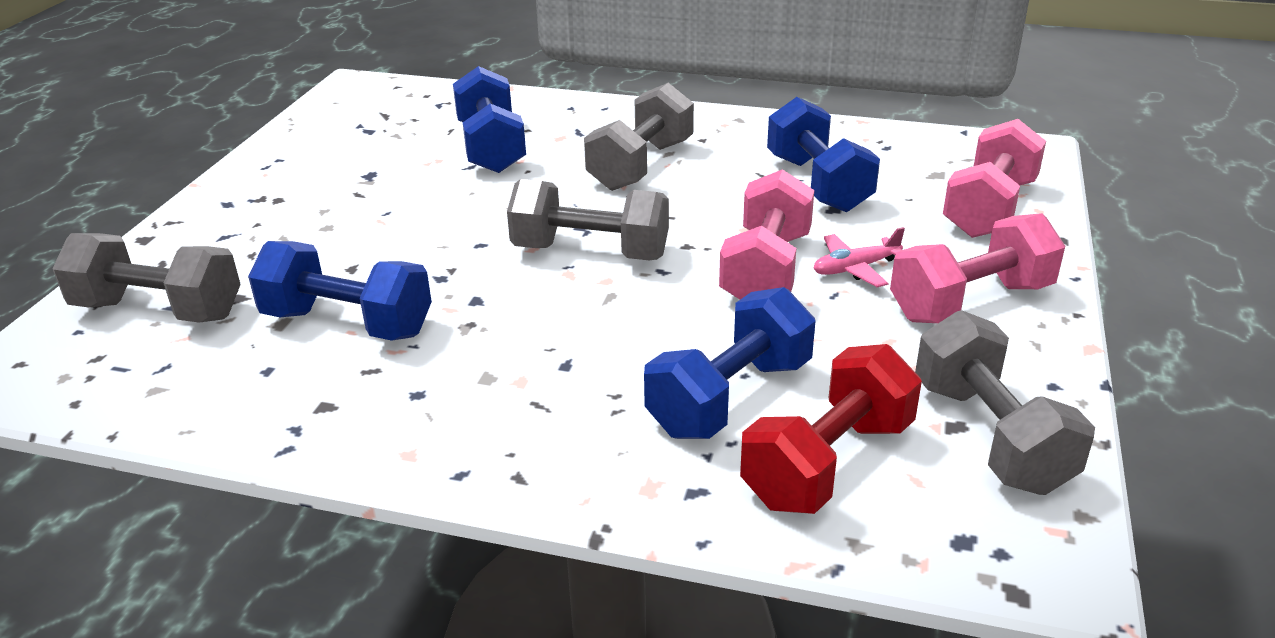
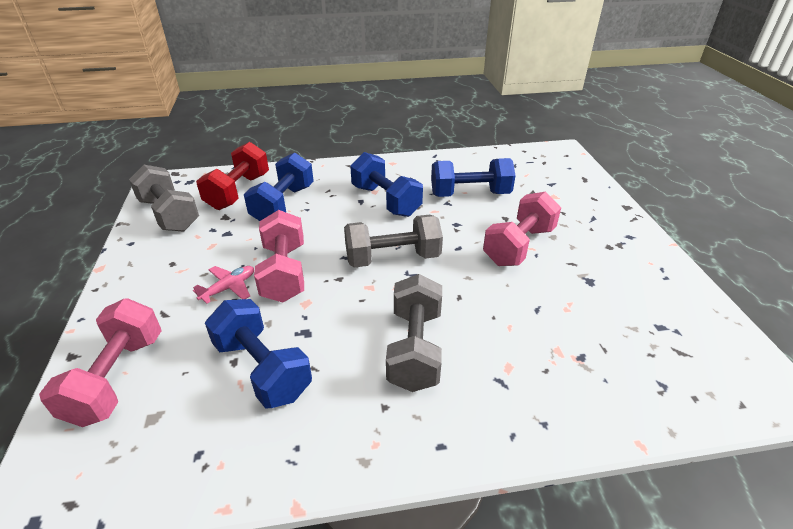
camera: 155 degrees right, 5 degrees up
grey dumbbell [52,233,241,323] -> none
blue dumbbell [453,66,526,173] -> blue dumbbell moved to [350,152,423,217]
pink dumbbell [890,213,1065,323] -> pink dumbbell moved to [483,191,561,266]

